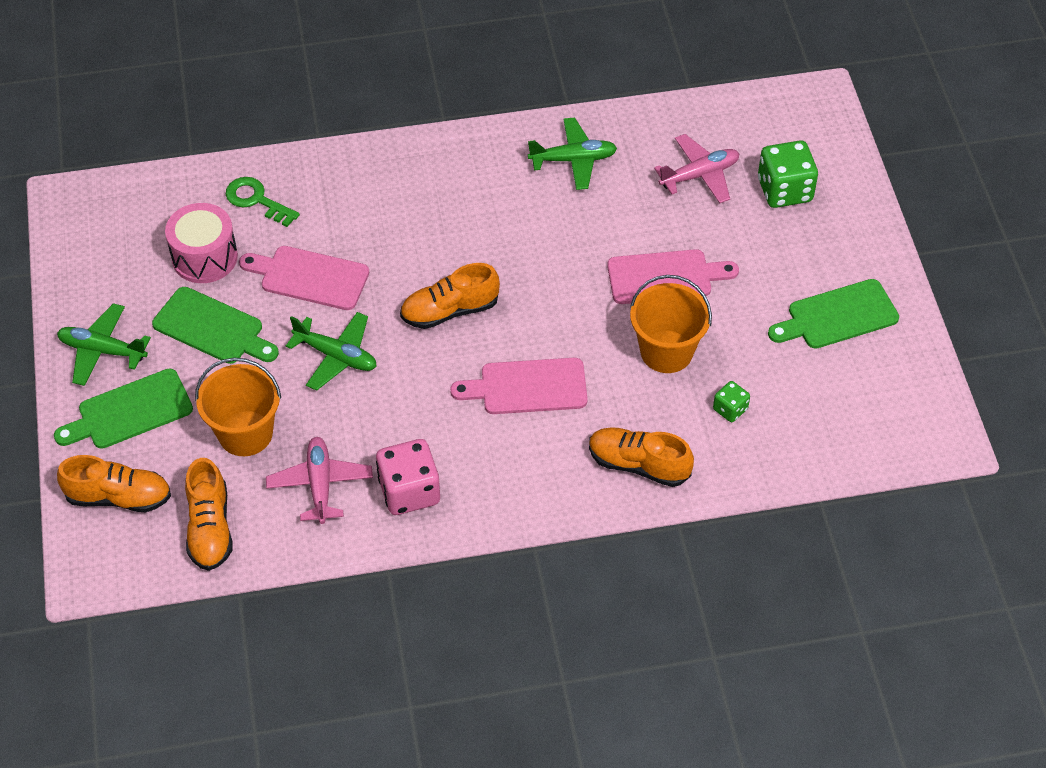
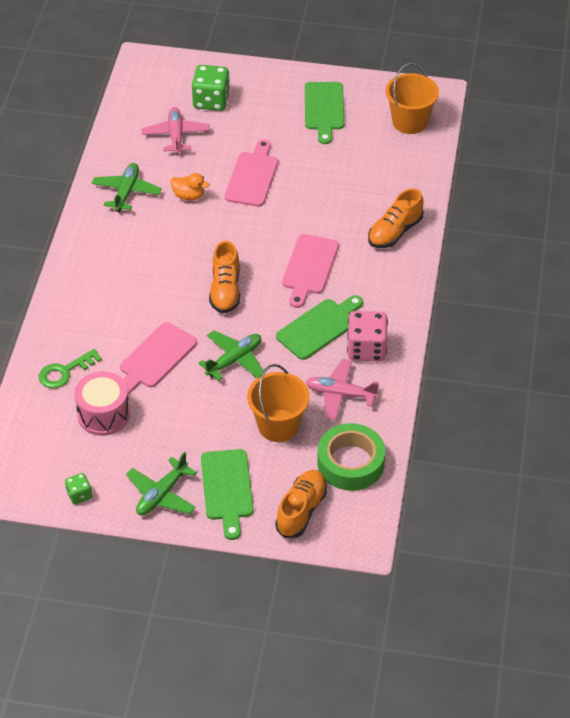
camera: 70 degrees left, 5 degrees down
green cutting board [152,287,279,364] -> green cutting board moved to [276,295,363,360]
orange shoe [185,458,232,571] -> green tape [317,423,385,491]
orange bucket [630,275,712,373] -> orange bucket moved to [386,63,439,134]
green dice [713,381,750,422] -> green dice moved to [65,473,92,505]
none -> orange duck [170,173,209,200]

